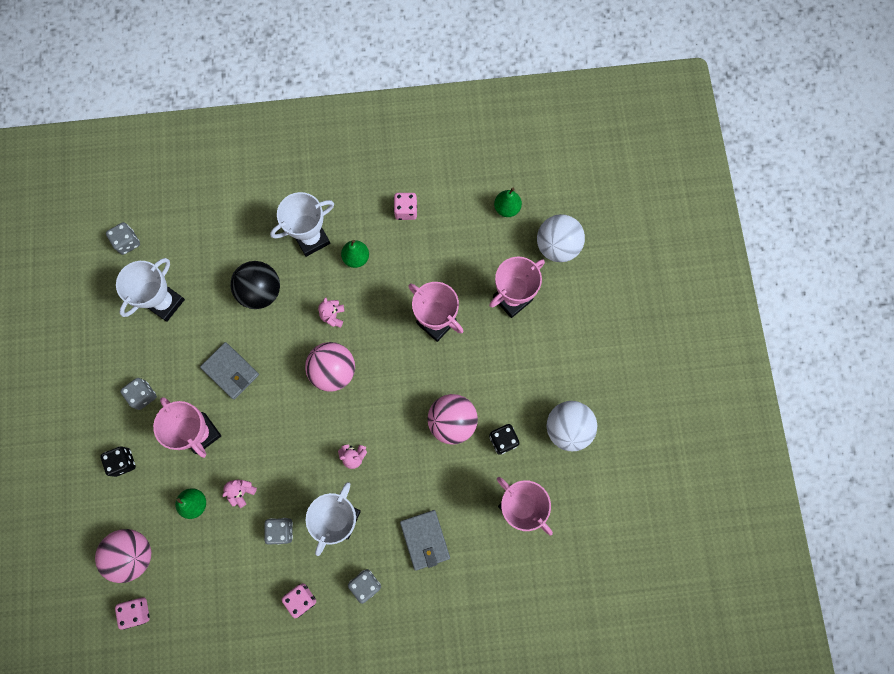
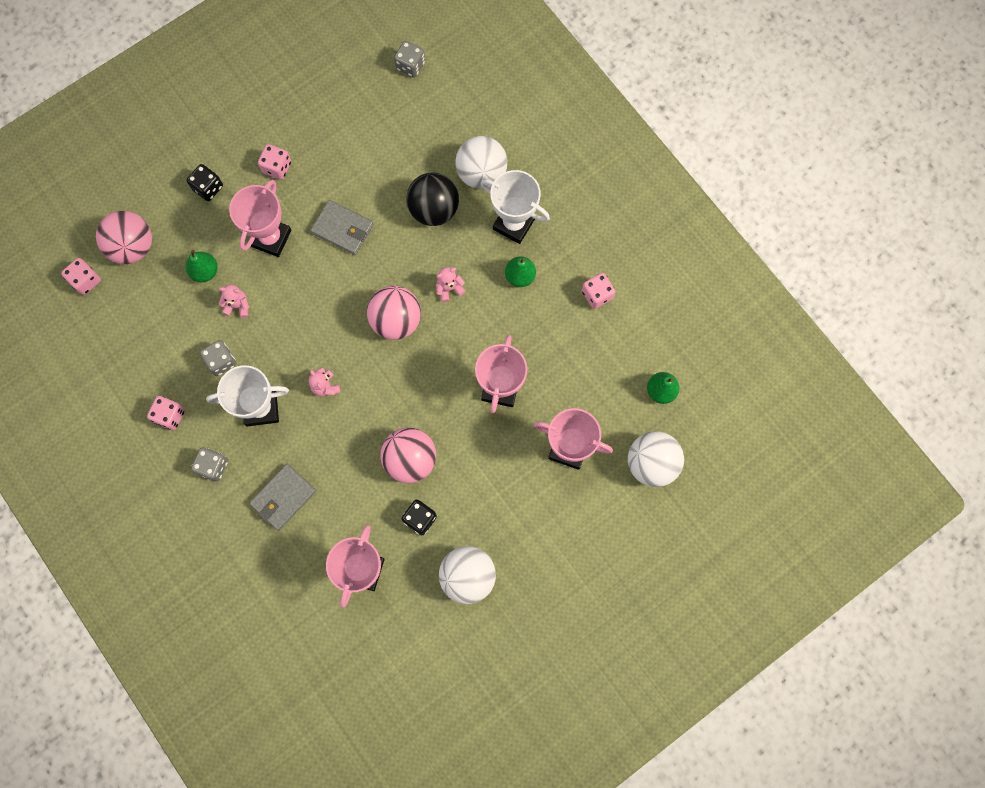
camera: 60 degrees right, 0 degrees up
white trophy [116,258,185,322] -> none
grey dice [120,378,157,410] -> pink dice [258,144,291,180]
grey wallet [200,342,259,400] -> grey wallet turned 75 degrees counterclockwise [310,200,374,255]
none -> white ball [455,136,507,189]

